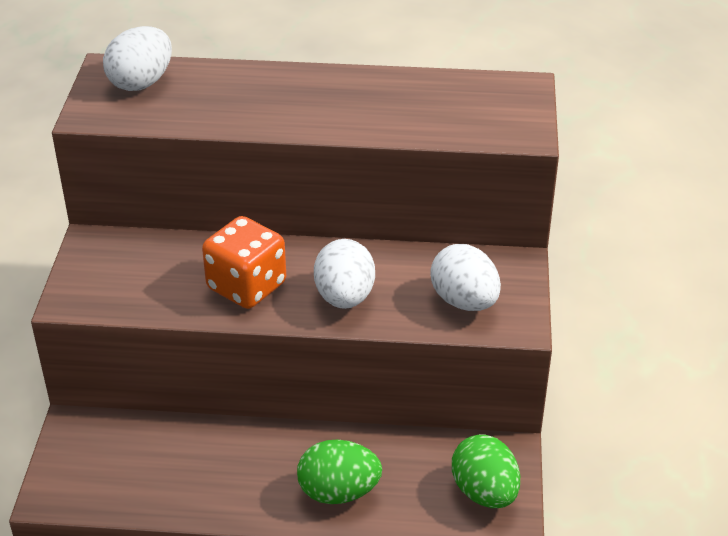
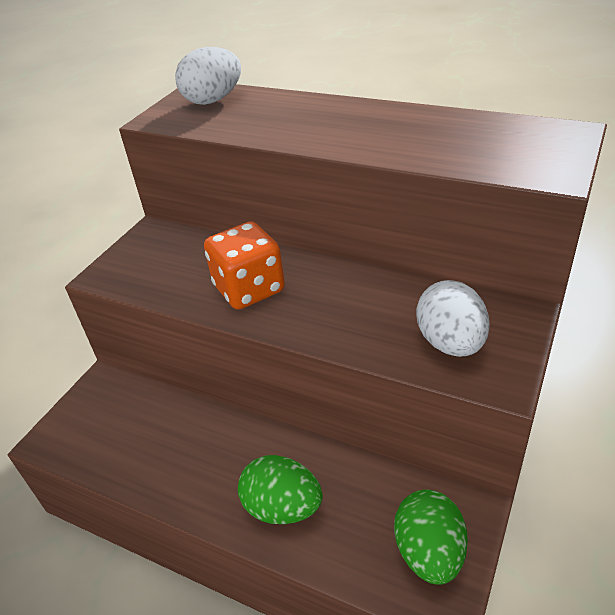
camera: 25 degrees right, 0 degrees up
white egg [314,239,375,309] -> none

